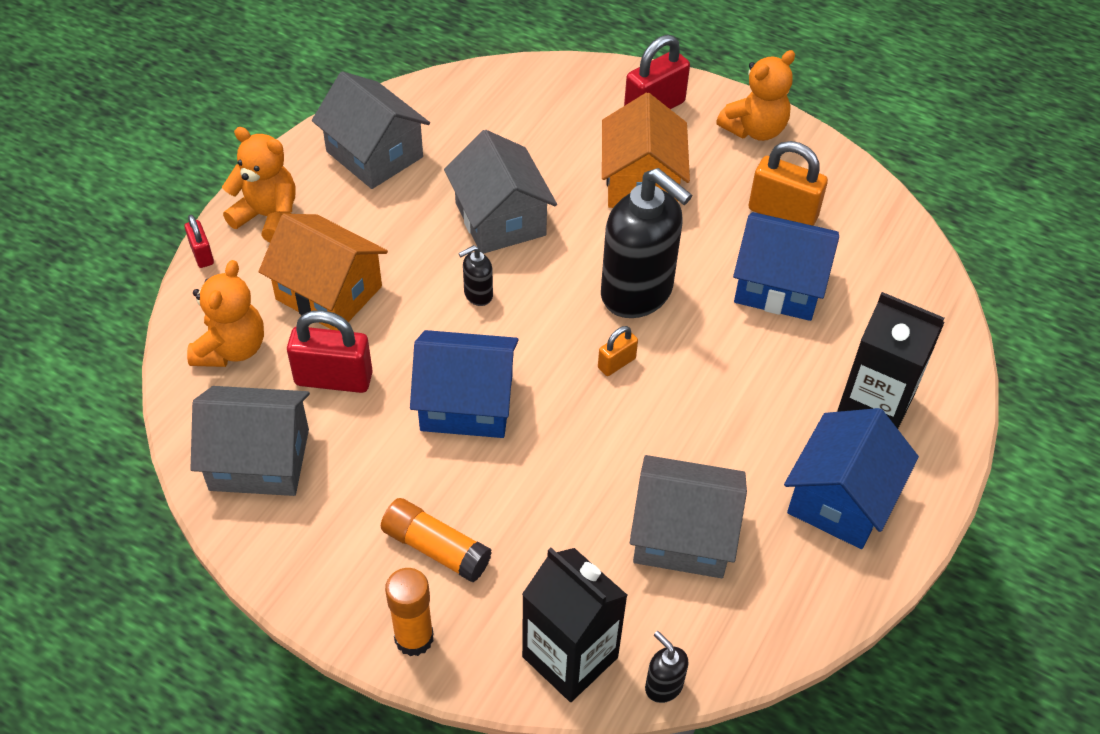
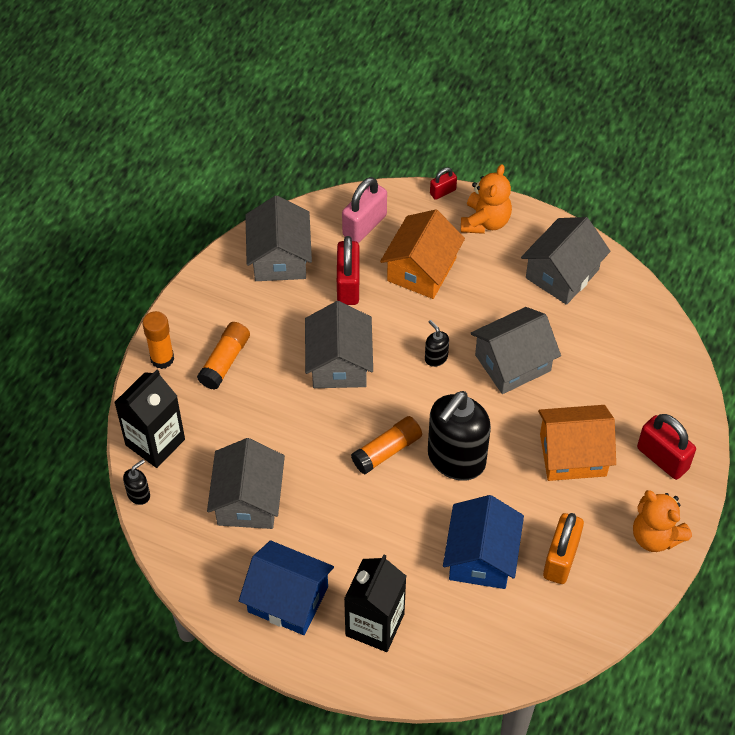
camera: 85 degrees right, 5 degrees up
orange teddy bear [187,260,264,367] -> pink padlock [342,177,387,243]
blue house [410,330,519,438] -> grey house [305,301,373,388]
orange padlock [598,326,638,376] -> orange glue stick [351,416,422,474]

